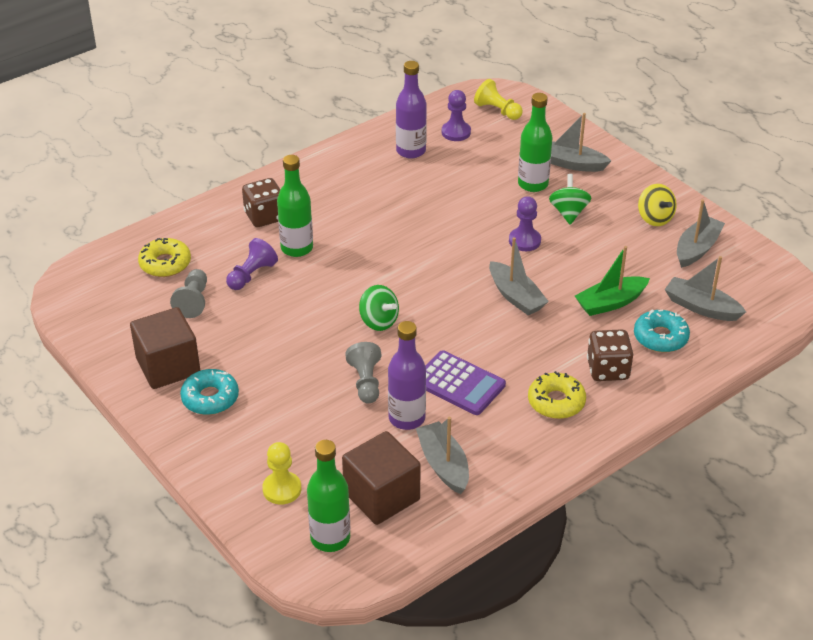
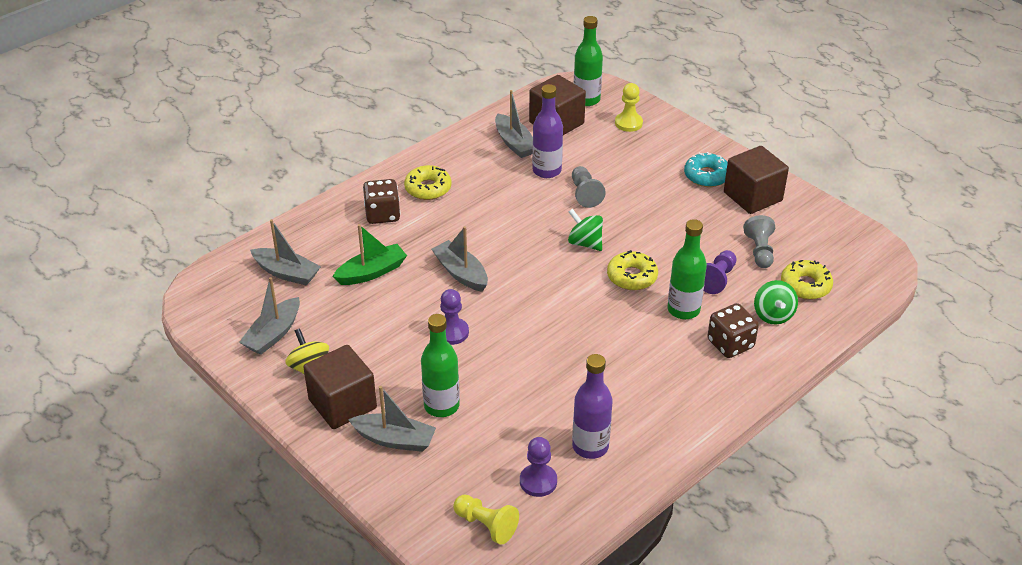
camera: 175 degrees right, 0 degrees up
purple calculator [425,350,506,415] -> none
green spinning top [549,174,591,225] -> green spinning top moved to [754,280,798,325]
turquoise donut [634,309,690,352] -> none
none -> brown cube [303,345,377,429]
none -> yellow donut [607,250,658,290]

